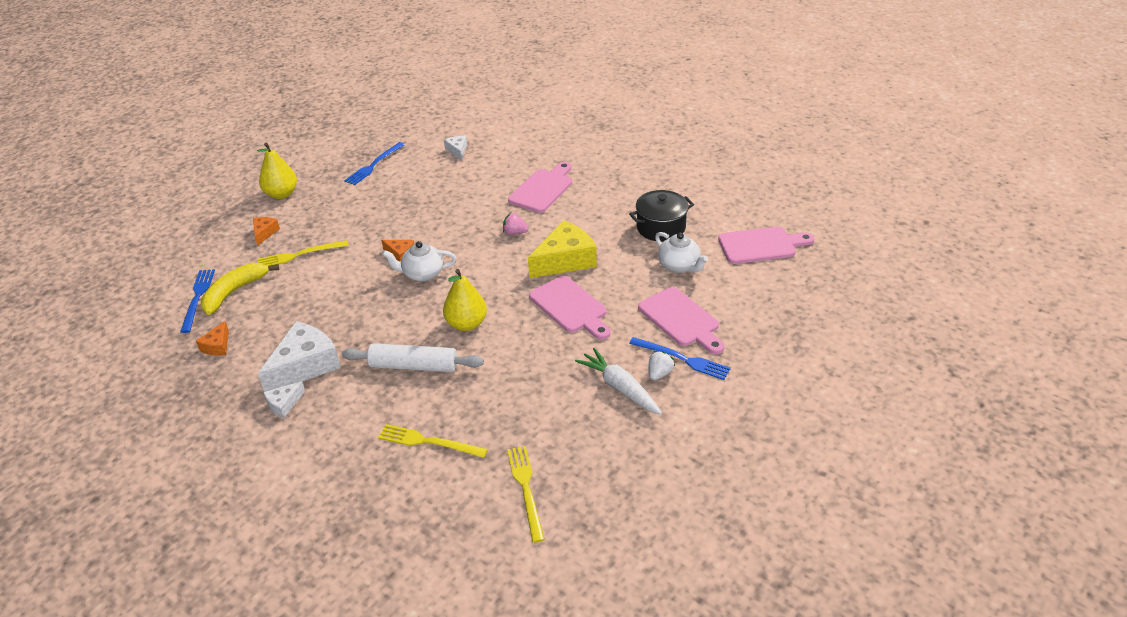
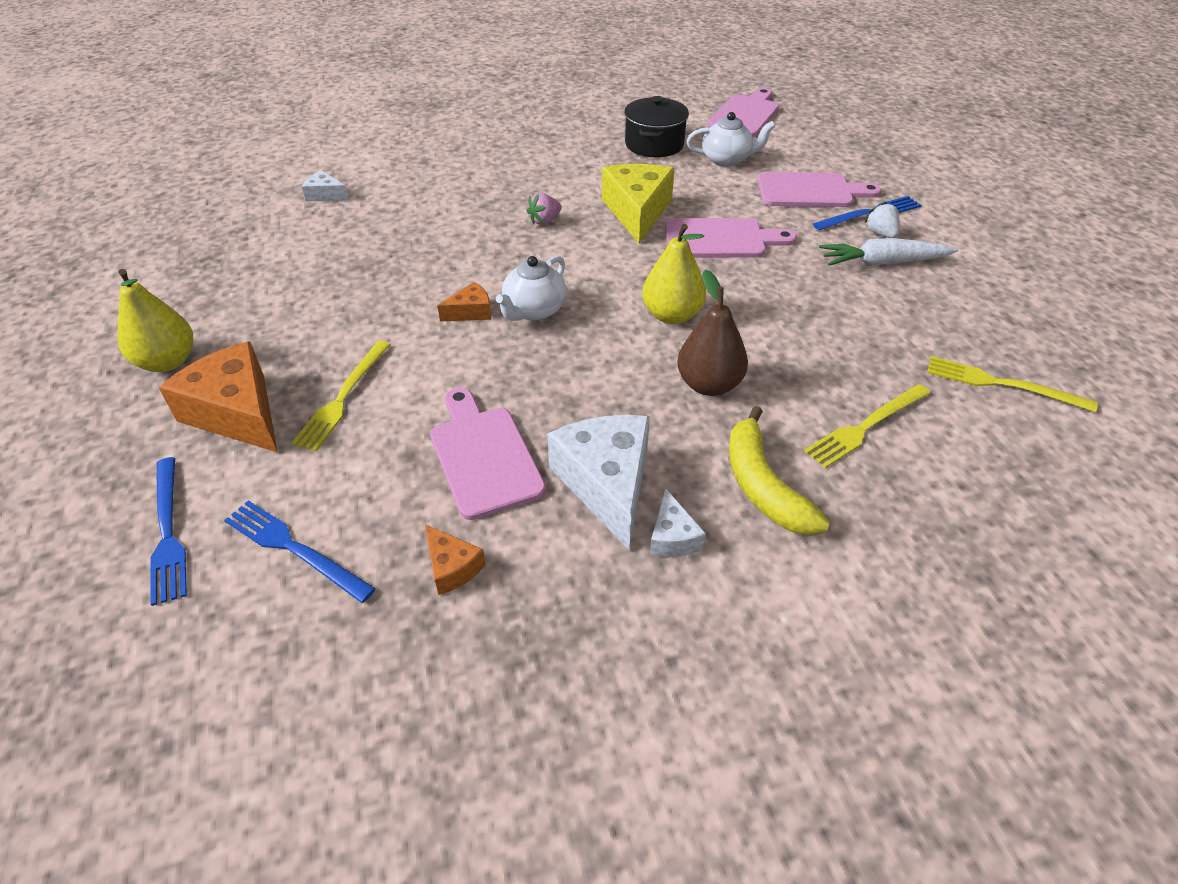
camera: 55 degrees left, 5 degrees up
yellow banana [201,263,279,315] -> yellow banana moved to [729,406,830,535]
orange cheese [253,217,280,246] -> orange cheese [158,341,278,453], size x2.06
white rolling pin [342,343,484,372] -> brown pear [677,270,748,396]
blue fork [344,142,405,185] -> blue fork moved to [150,457,187,606]
pink cutting board [508,162,572,213] -> pink cutting board moved to [430,388,546,520]

